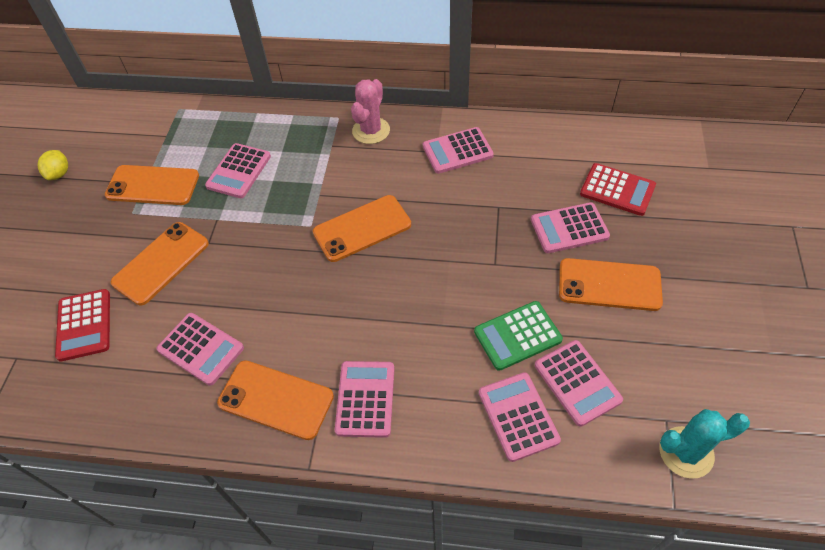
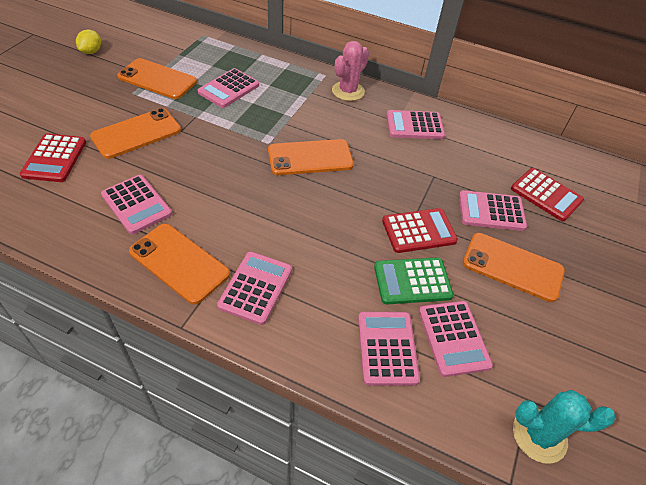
camera: 10 degrees right, 5 degrees down
none -> red calculator [382,208,458,253]

